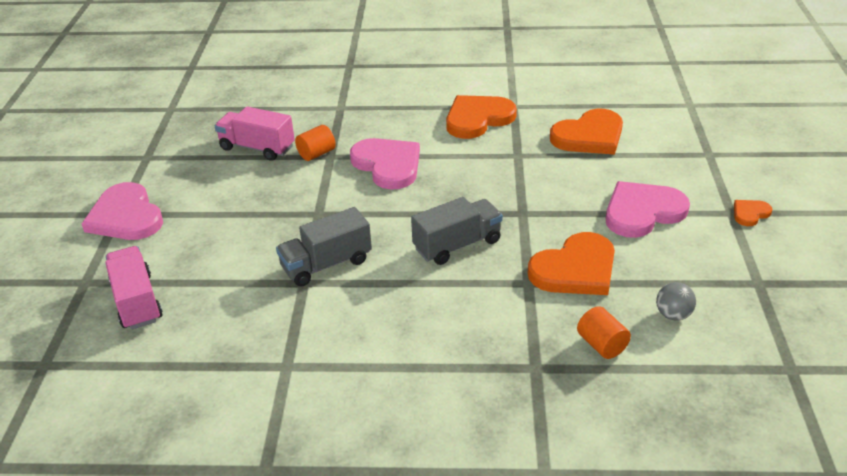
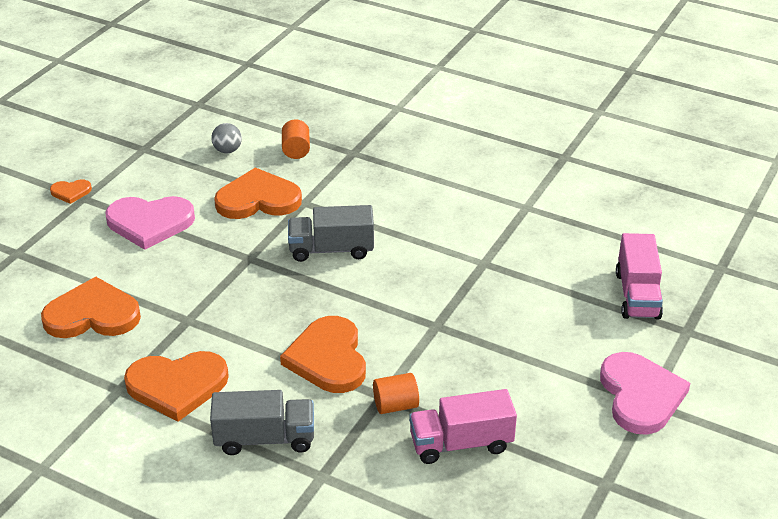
camera: 155 degrees left, 0 degrees up
pink truck [215,106,295,161] -> pink truck turned 120 degrees clockwise [409,389,517,464]
grey truck [276,207,372,287] -> grey truck moved to [210,390,314,455]
pink heart [350,138,420,190] -> orange heart [280,316,366,393]

